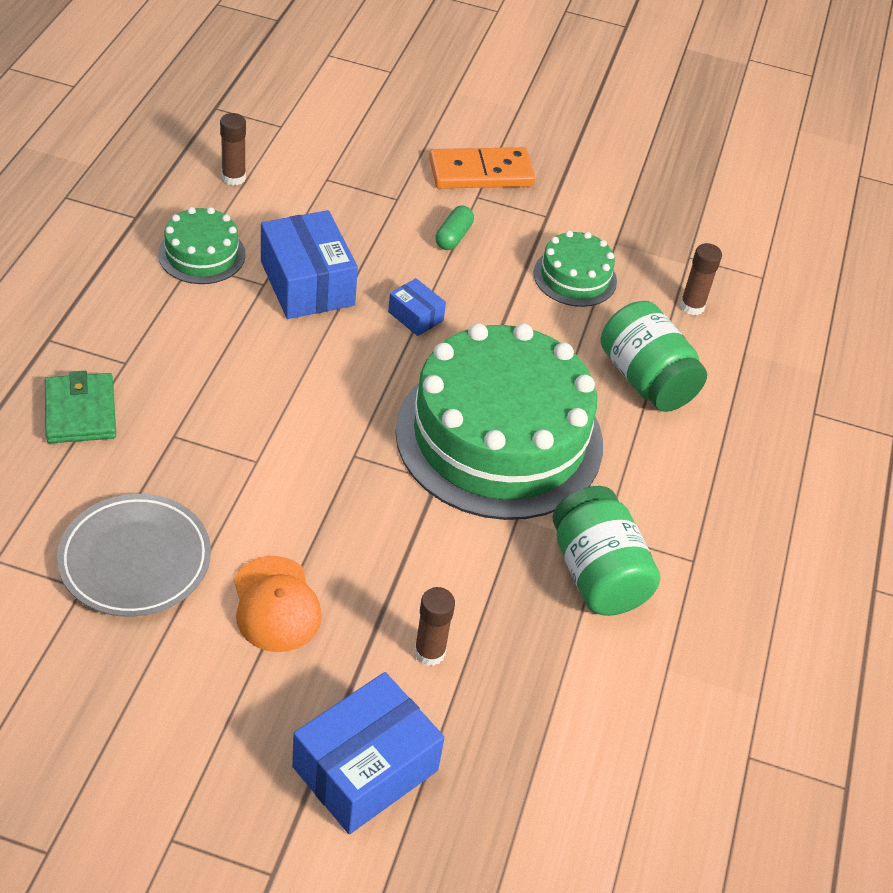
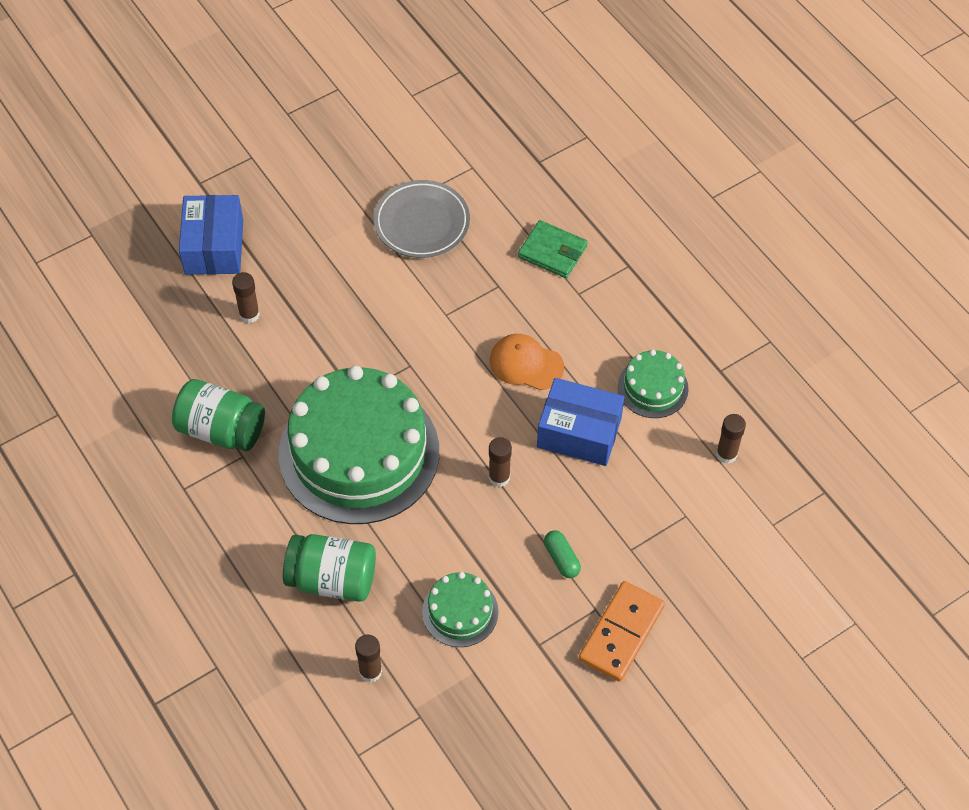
camera: 135 degrees right, 10 degrees up
orange cap [234,556,322,652] -> orange cap moved to [490,334,564,390]
blue box [388,278,446,336] -> brown glue stick [489,437,512,487]

